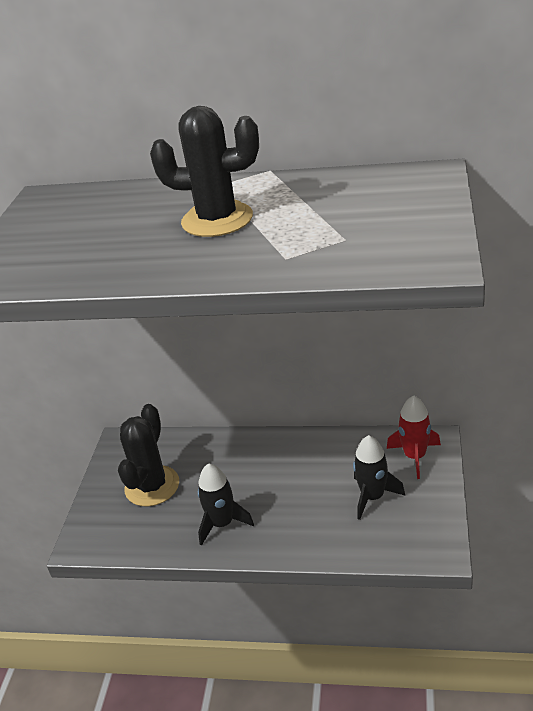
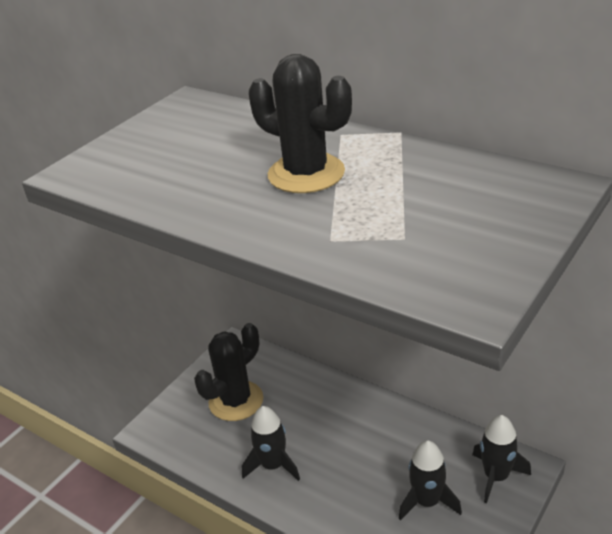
camera: 25 degrees right, 0 degrees up
red rocket [387,395,441,479] -> black rocket [472,415,531,503]

